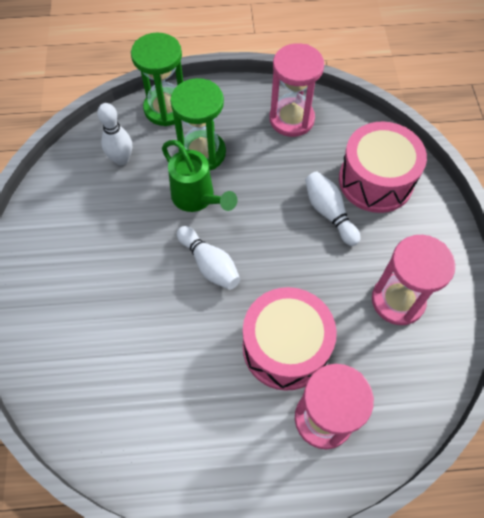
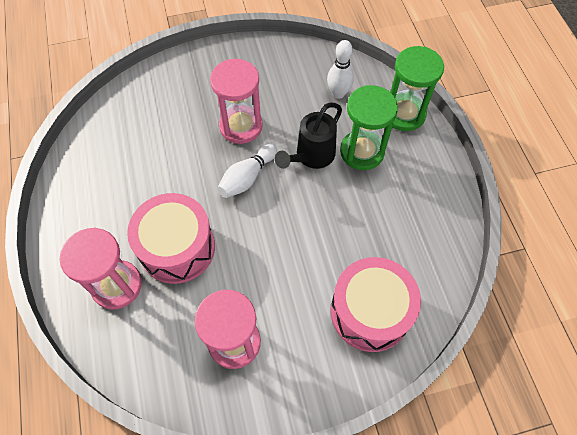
camera: 80 degrees right, 0 degrees up
green watering can [162,140,237,212] -> black watering can [275,103,342,169]
pink hourglass [269,43,324,137] -> pink hourglass moved to [210,59,263,144]
white bowling pin [305,171,361,246] -> none

